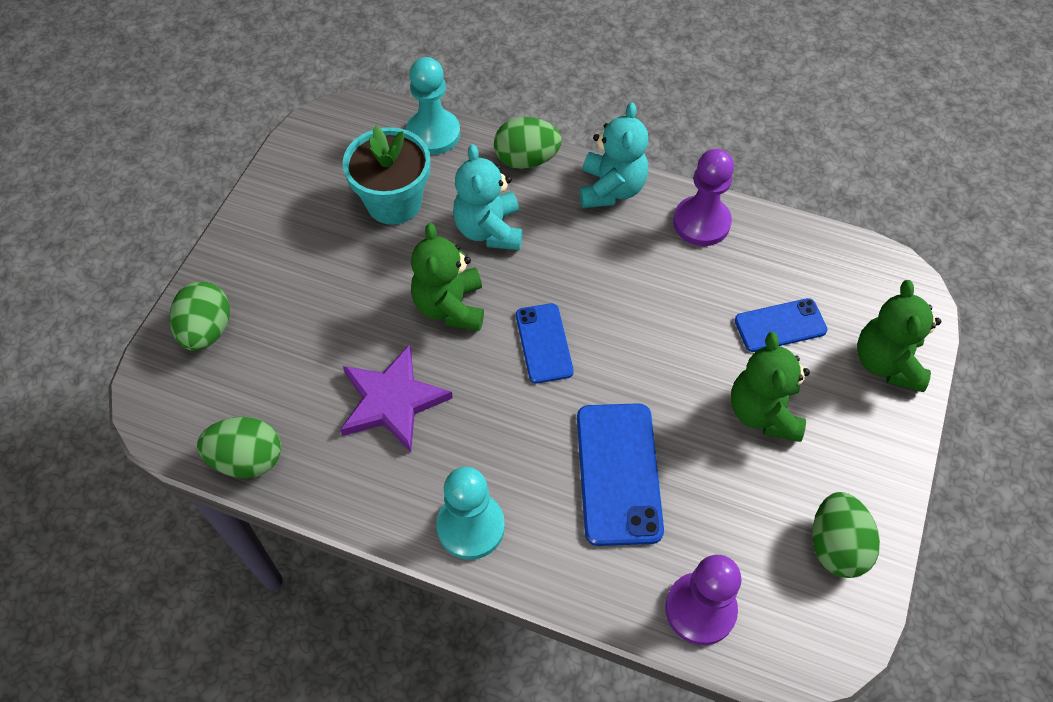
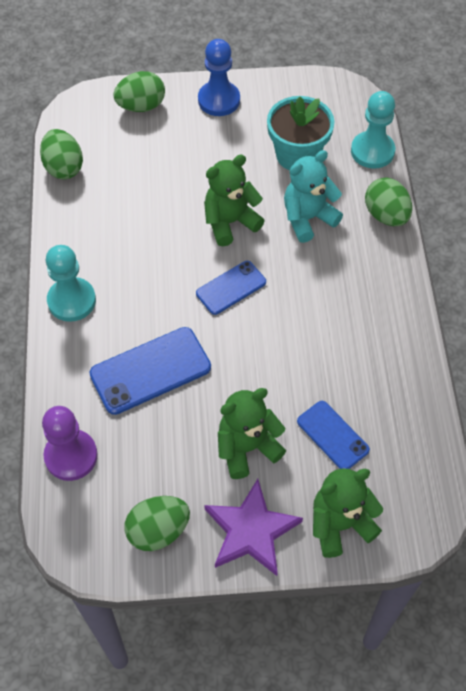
camera: 65 degrees right, 0 degrees up
purple star [340,344,453,452] -> purple star moved to [204,479,303,576]
turquoise teddy bear [580,102,649,208] -> none
purple pawn [673,149,734,246] -> none
none -> blue pawn [198,39,240,116]

